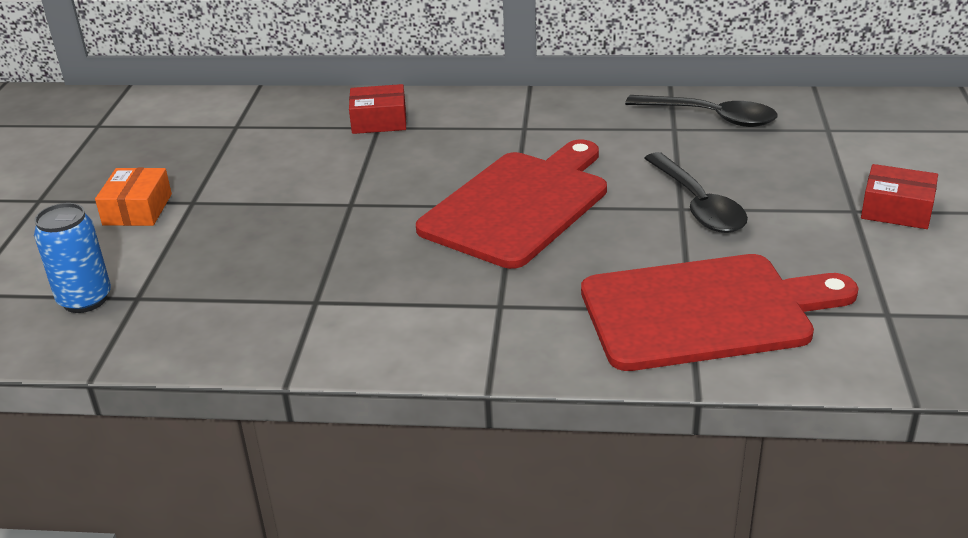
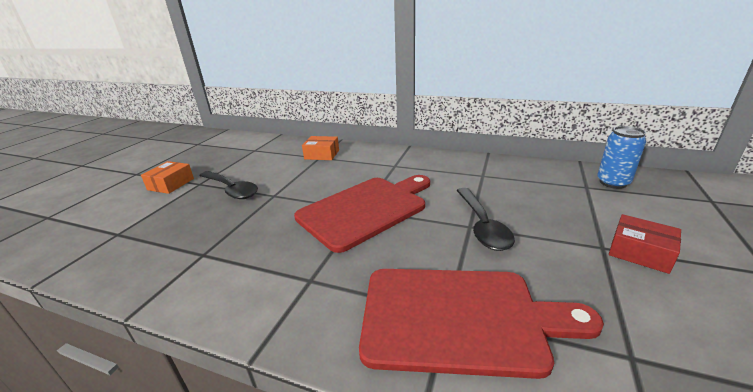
camera: 15 degrees right, 5 degrees down
blue can [34,203,111,313] -> blue can moved to [597,126,646,189]
red box [349,84,406,134] -> orange box [302,136,339,160]
black spoon [625,95,778,127] -> black spoon moved to [199,171,258,199]

